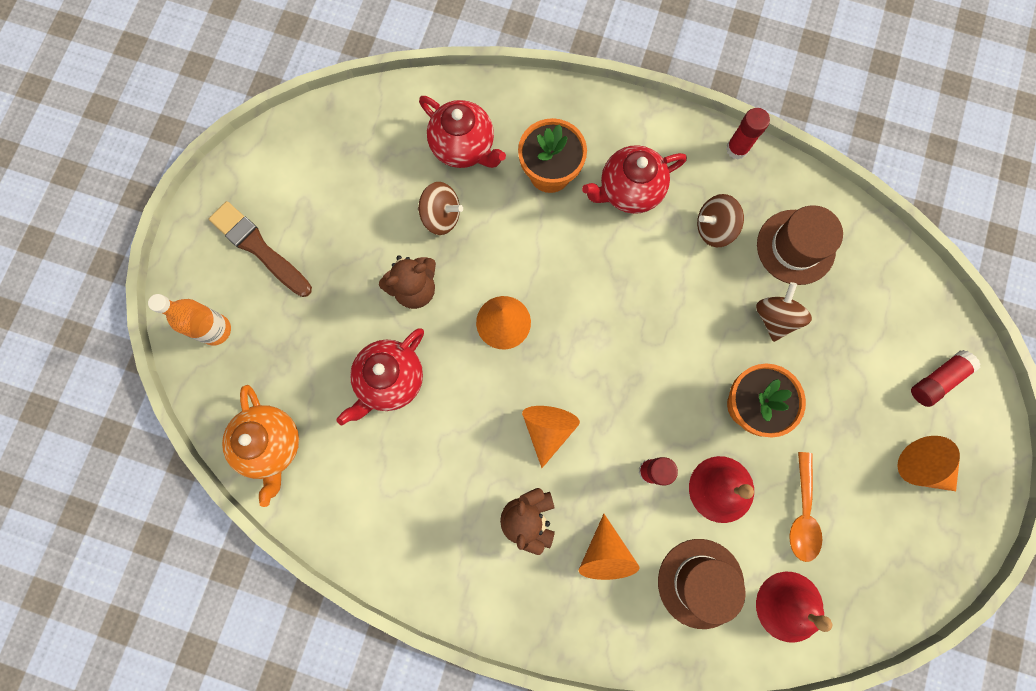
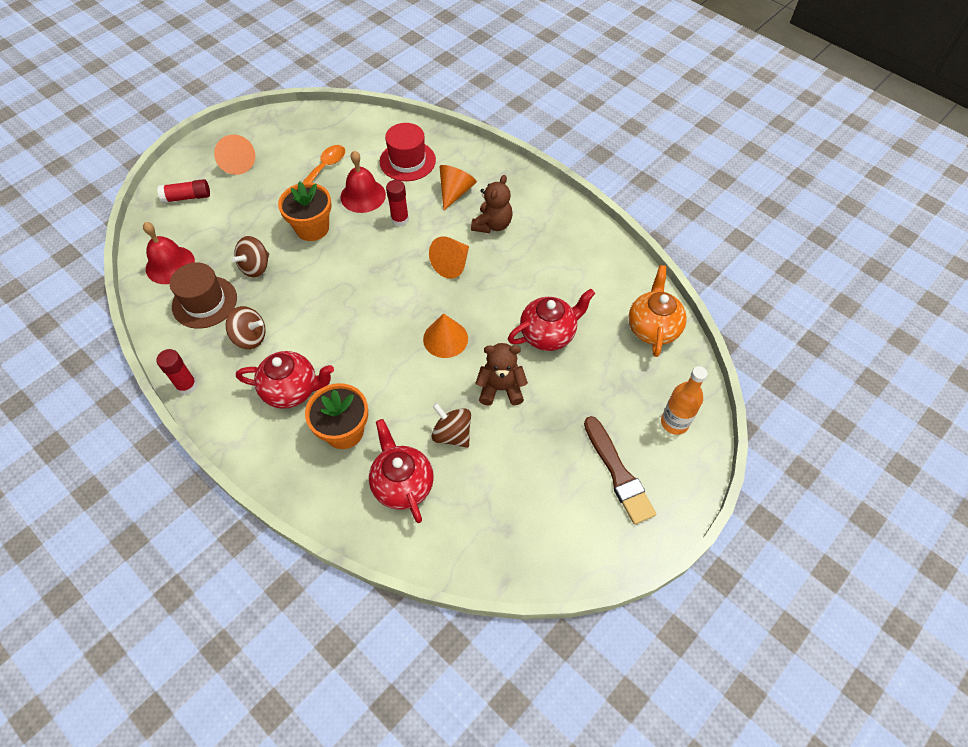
camera: 155 degrees left, 20 degrees down
brown hat [658,539,746,629] -> red hat [380,123,436,181]
red bell [756,572,832,643] -> red bell moved to [143,222,195,284]

